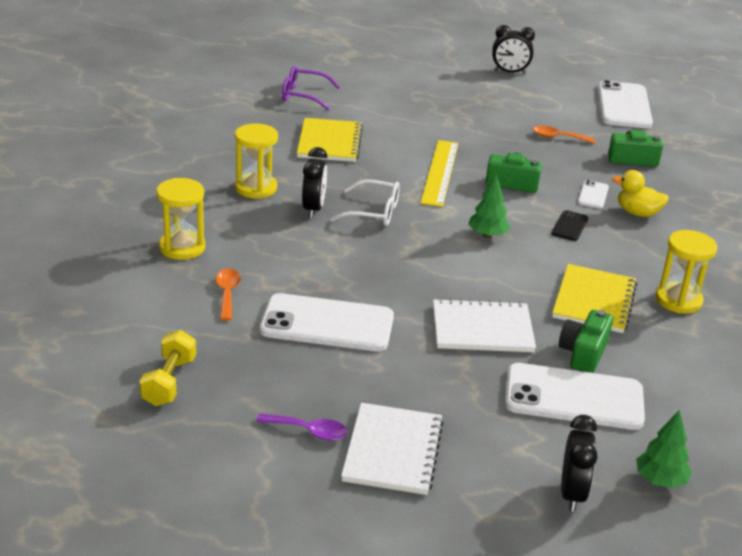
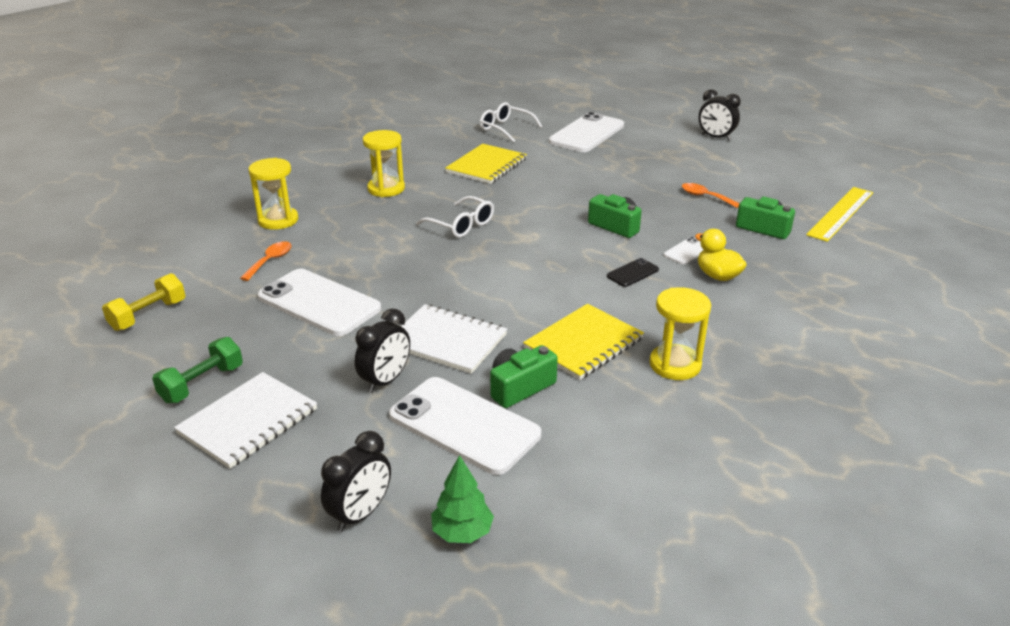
camera: 30 degrees right, 0 degrees up
purple spoon [256,413,348,441] -> green dumbbell [152,337,243,403]
purple glasses [282,66,340,110] -> white glasses [480,102,543,142]
black clock [302,147,327,218] -> black clock moved to [355,308,410,393]
yellow ruler [420,140,458,207] -> yellow ruler moved to [806,187,873,242]
green tree [468,174,510,238] -> none
white phone [598,80,653,128] -> white phone moved to [549,112,624,152]

